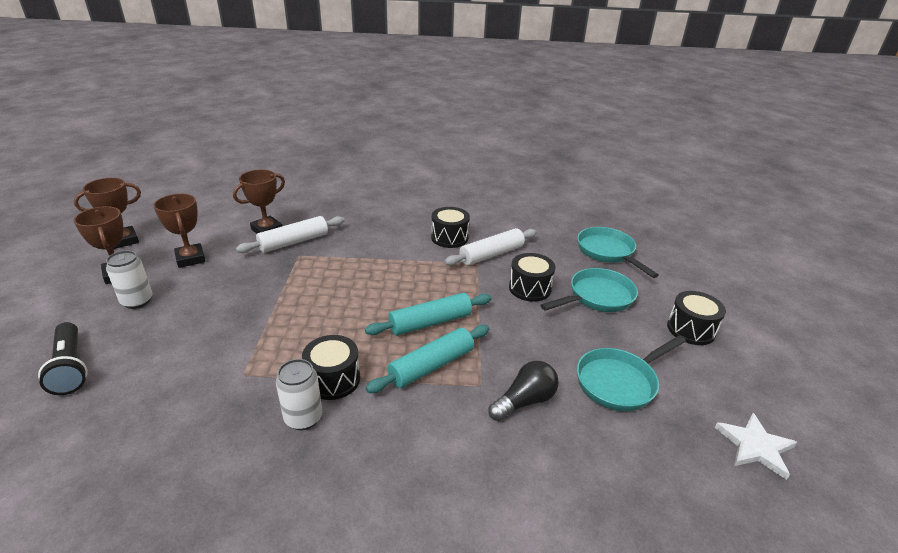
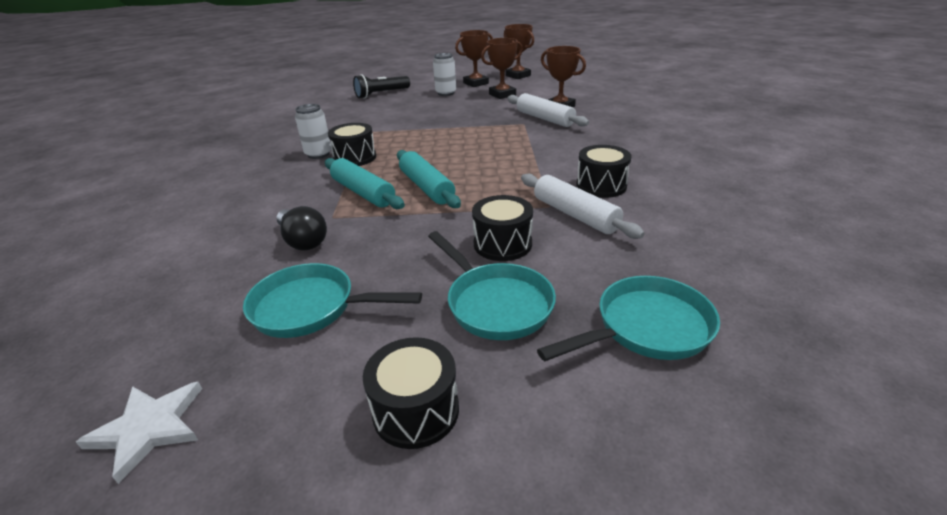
camera: 90 degrees right, 0 degrees up
turquoise pan [577,335,686,411] -> turquoise pan turned 45 degrees counterclockwise [243,263,422,338]

